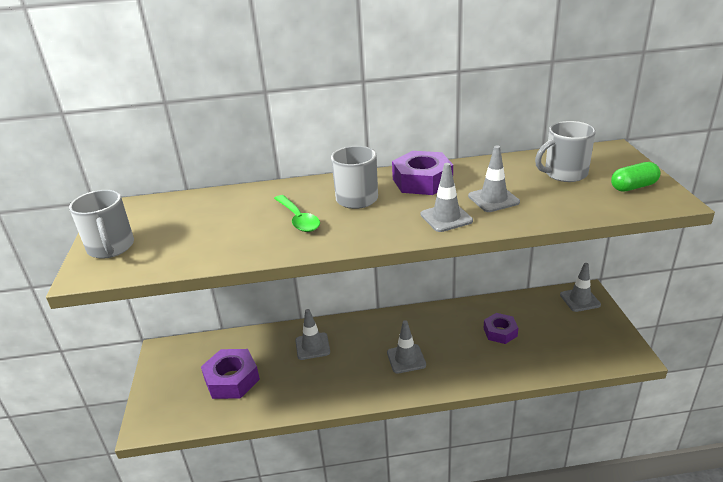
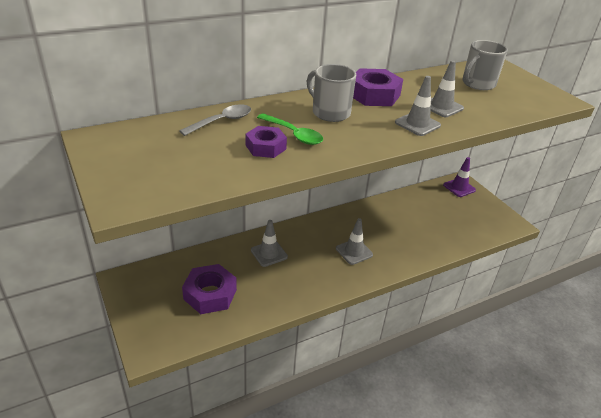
camera: 25 degrees left, 5 degrees up
grey mug [69,190,134,259] -> none
purple nut [484,313,518,344] -> purple nut moved to [246,126,287,158]
grey traffic cone [560,263,601,312] -> purple traffic cone [443,157,476,197]
green capsule [611,162,660,192] -> none
none -> grey spoon [179,104,251,136]

